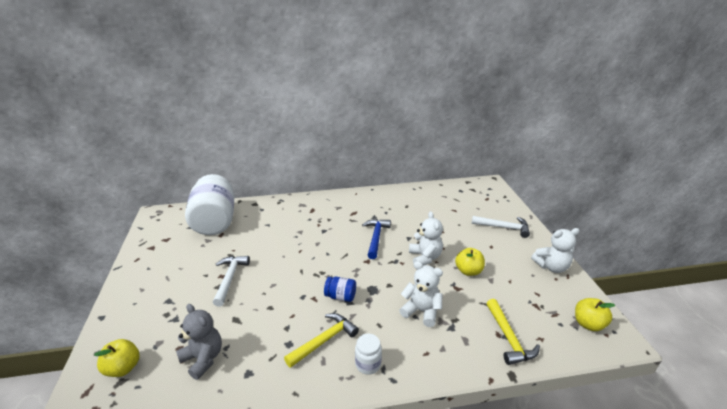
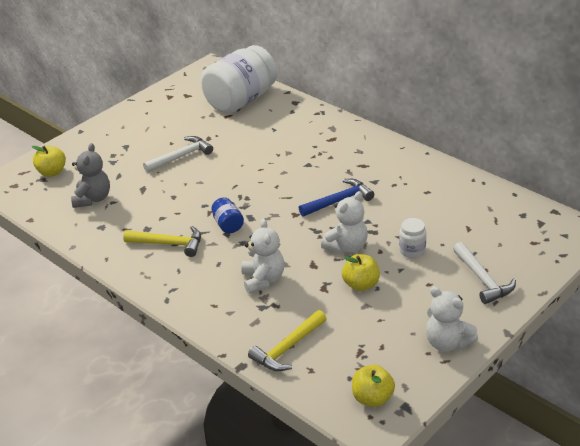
camera: 55 degrees right, 5 degrees up
white jar [355,334,382,375] -> white jar moved to [399,218,426,258]

